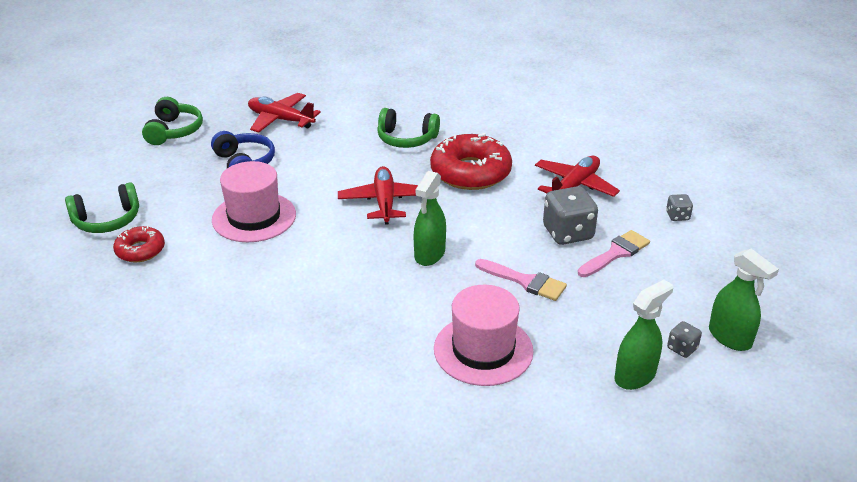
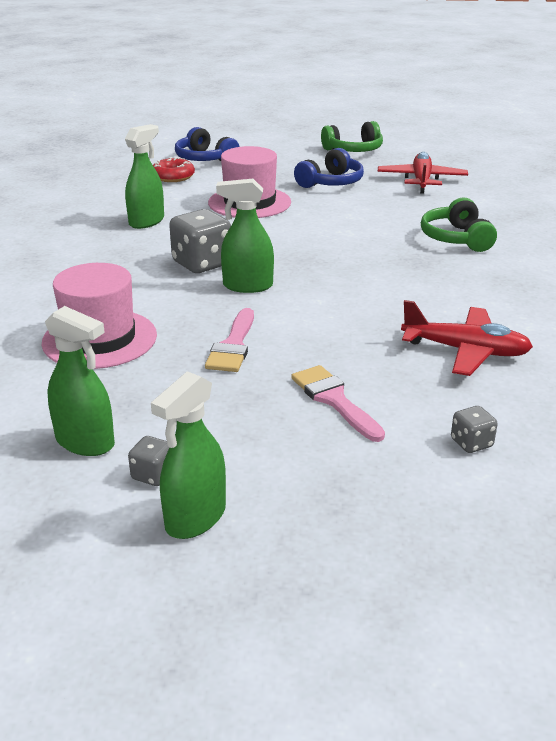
camera: 70 degrees right, 5 degrees down
green headphones [65,182,139,233] -> blue headphones [175,127,240,161]
red plane [338,166,418,225] -> none
red donut [430,133,512,190] -> none
grey dice [543,186,598,245] -> grey dice moved to [169,209,231,273]
pink brush [578,230,650,277] -> pink brush turned 150 degrees counterclockwise [291,365,385,442]
none -> green spray bottle [125,124,164,229]

